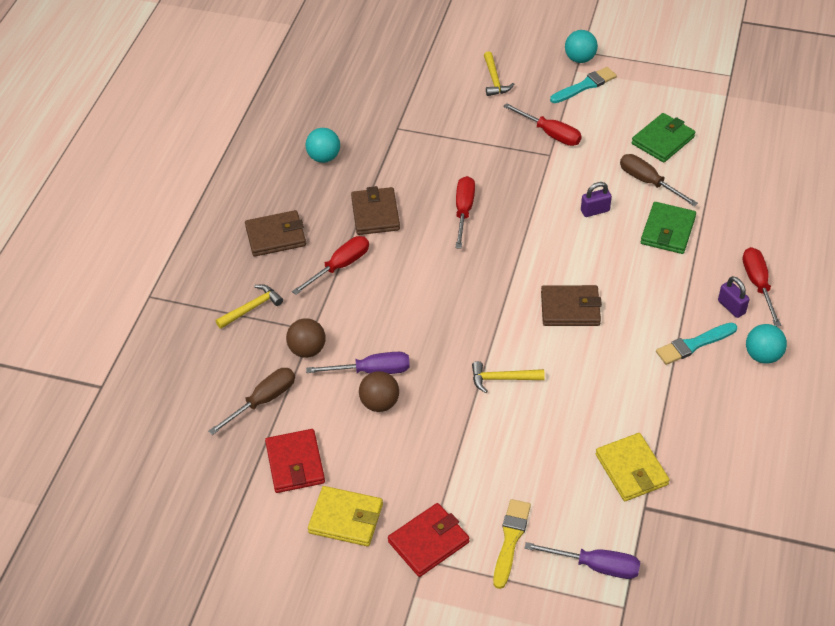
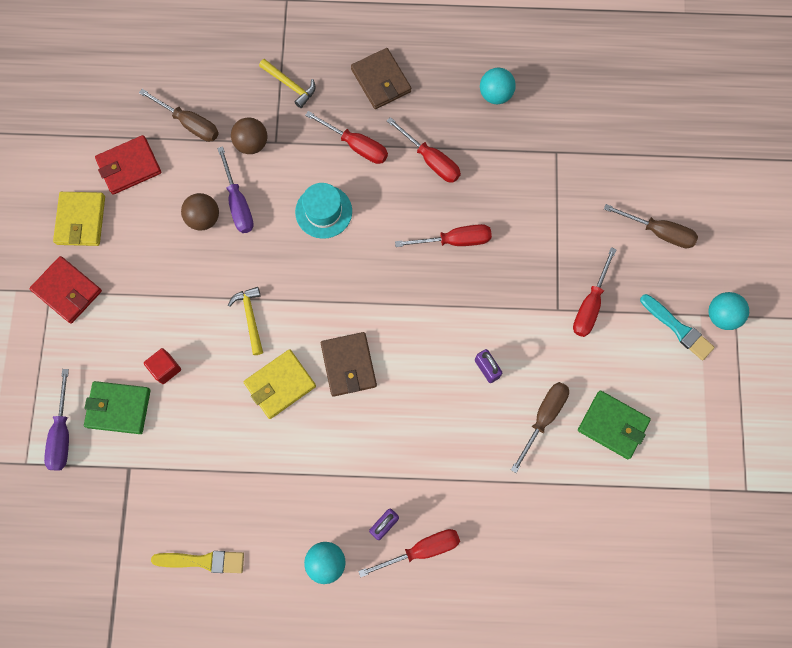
camera: 75 degrees right, 25 degrees up
brown wallet [351,186,400,235] -> red screwdriver [387,117,461,183]
yellow hammer [484,51,514,96] -> brown screwdriver [604,204,698,248]
yellow brush [493,499,531,589] -> yellow brush moved to [151,551,244,573]
yellow wallet [596,433,670,501] -> yellow wallet moved to [244,349,316,419]
green wallet [641,202,696,254] -> green wallet moved to [84,381,151,434]
turquoise brush [656,323,737,365] -> none
none -> red cube [144,348,181,384]
none -> turquoise hat [295,183,352,239]

